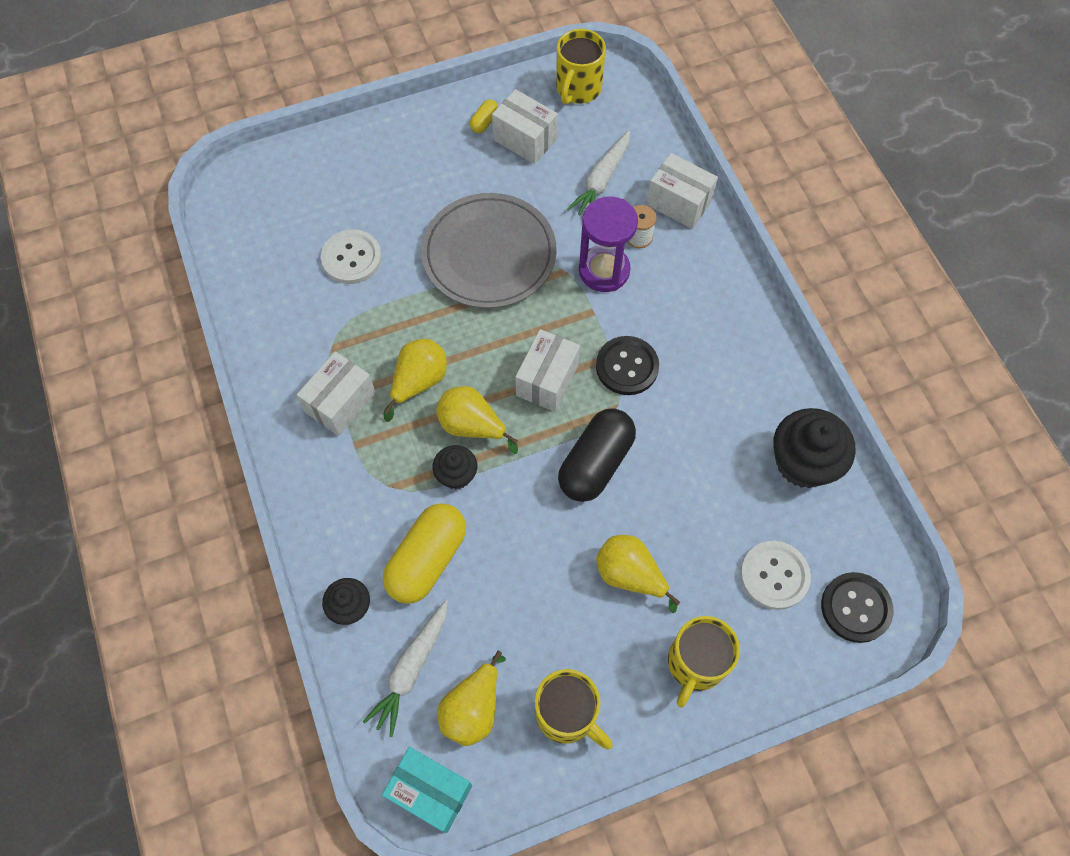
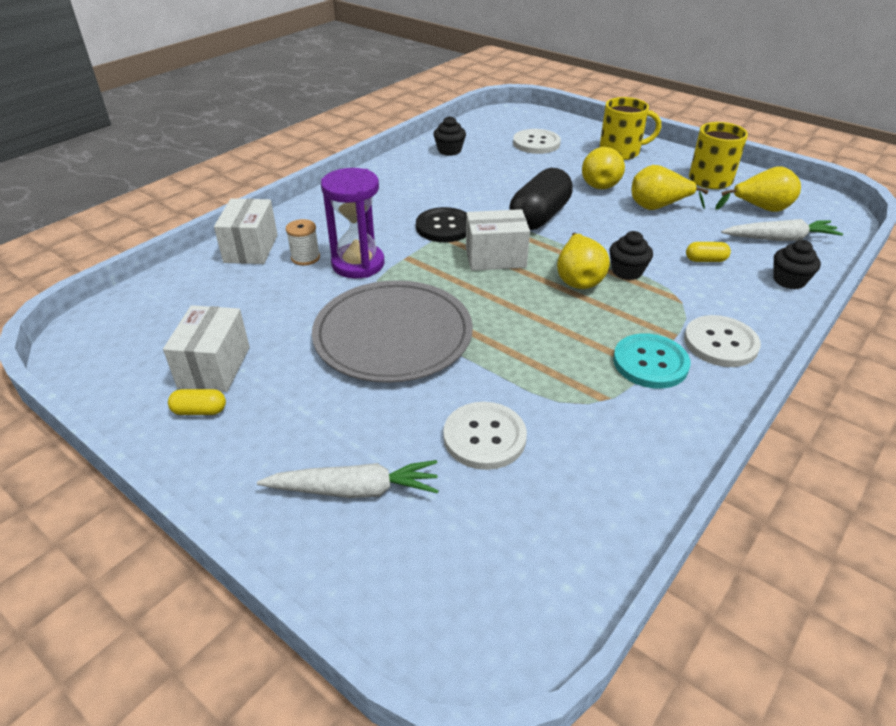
camera: 120 degrees left, 25 degrees down
white box [297,351,376,436] -> turquoise button [613,333,690,389]
turquoise box [382,747,472,833] -> none
yellow pear [383,339,447,422] -> yellow pear moved to [632,165,708,210]
yellow capsule [383,503,466,604] -> yellow capsule [686,242,731,262], size x0.44
yellow mug [556,29,606,105] -> none
black capsule [558,408,636,502] -> black capsule turned 60 degrees counterclockwise [509,168,573,230]
white carrot [567,130,630,215] -> white carrot moved to [257,460,439,498]
black cupcake [773,408,855,488] -> black cupcake [433,116,466,156], size x0.56
black button [821,572,894,643] -> none
none -> white button [684,315,761,367]

